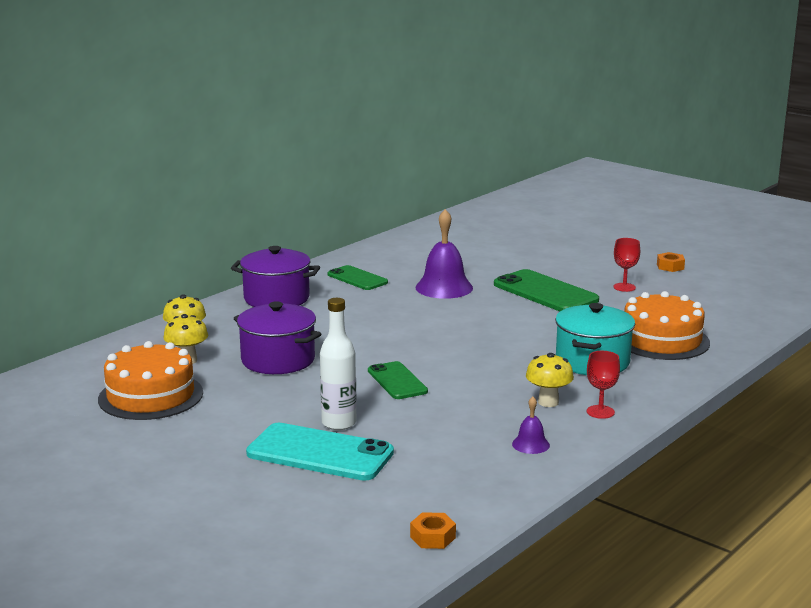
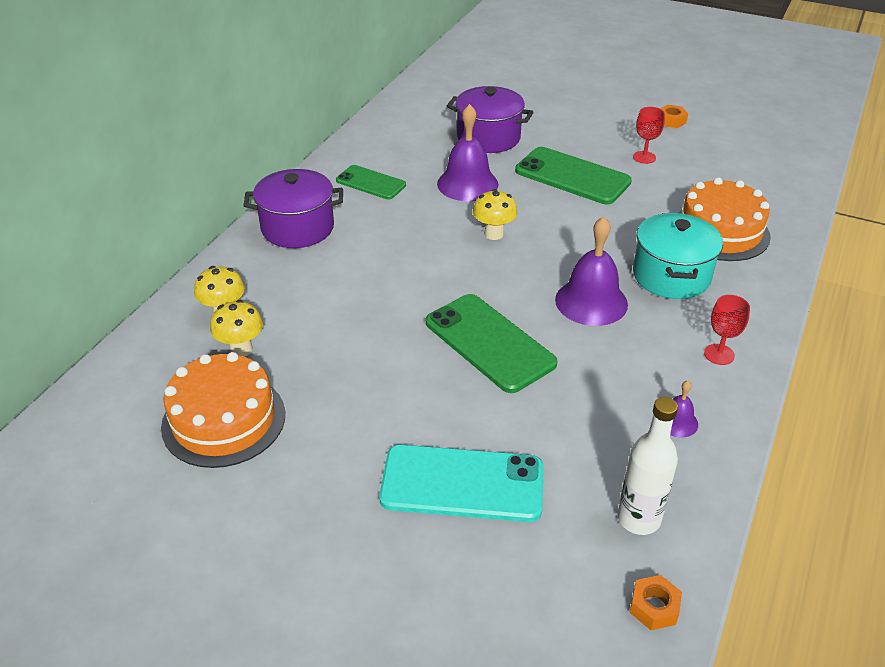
camera: 15 degrees left, 20 degrees up
purple pot [233,301,321,374] -> purple pot moved to [447,86,534,153]
white bottle [320,298,357,430] -> white bottle moved to [618,397,678,535]
green phone [368,361,428,399] -> green phone [426,294,557,393], size x1.64
yellow mushroom [526,353,574,407] -> yellow mushroom moved to [473,189,518,240]
none -> purple bell [555,216,628,326]

